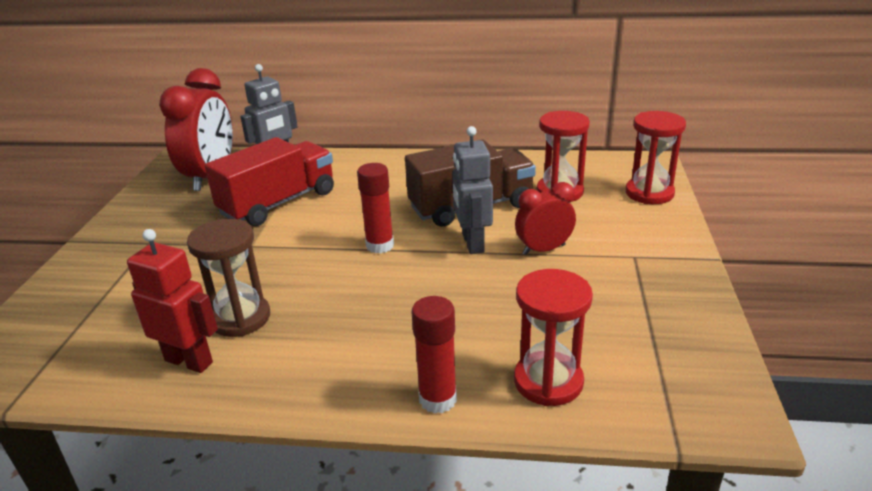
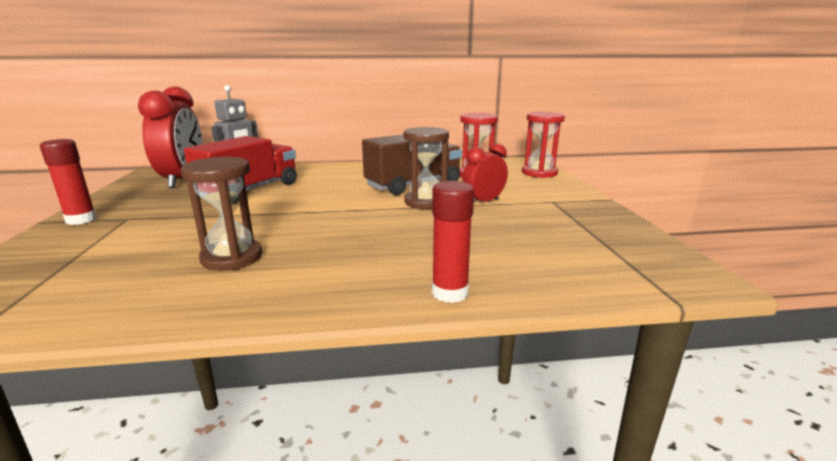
camera: 15 degrees left, 10 degrees down
red robot [127,229,218,373] -> none
red glue stick [357,163,394,253] -> red glue stick moved to [40,139,97,225]
grey robot [452,126,493,254] -> brown hourglass [404,127,449,209]
red hourglass [514,269,593,406] -> none

